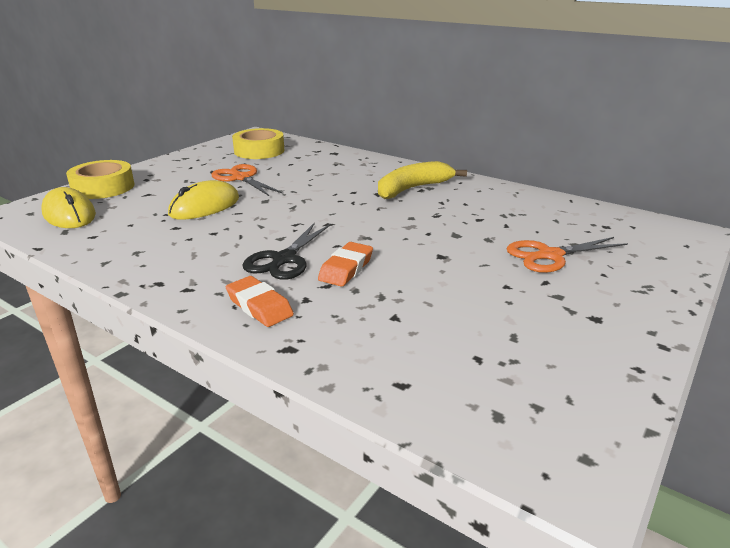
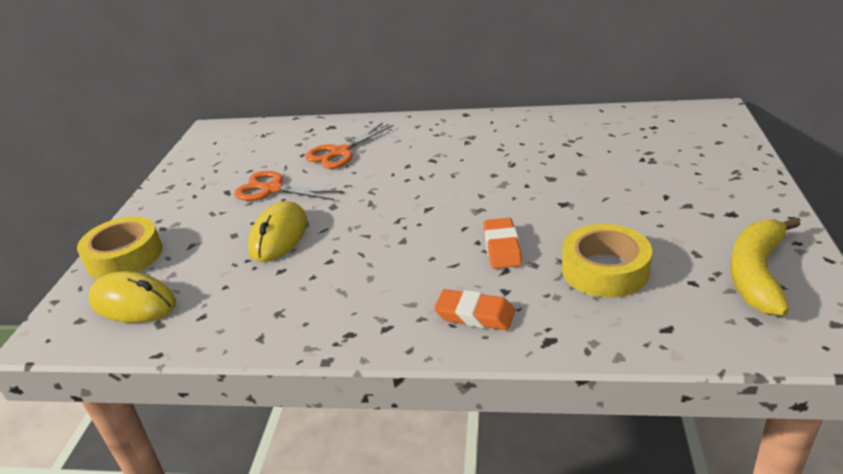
camera: 25 degrees left, 5 degrees up
yellow tape [232,128,285,159] -> yellow tape moved to [562,224,652,298]
black scissors [242,222,331,280] -> none
yellow banana [378,161,467,199] -> yellow banana moved to [730,217,800,316]
orange scissors [507,237,628,273] -> orange scissors moved to [305,122,394,169]

